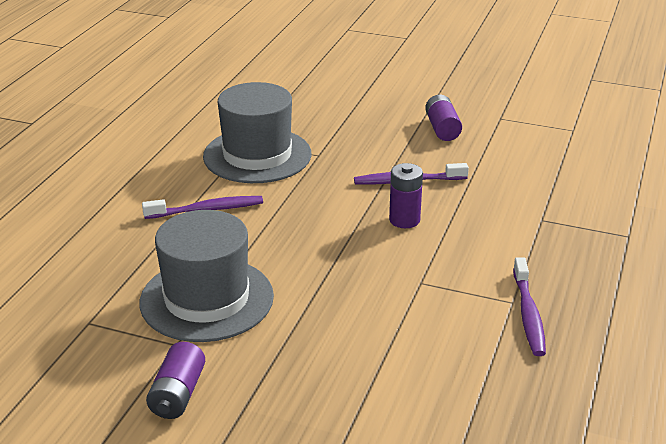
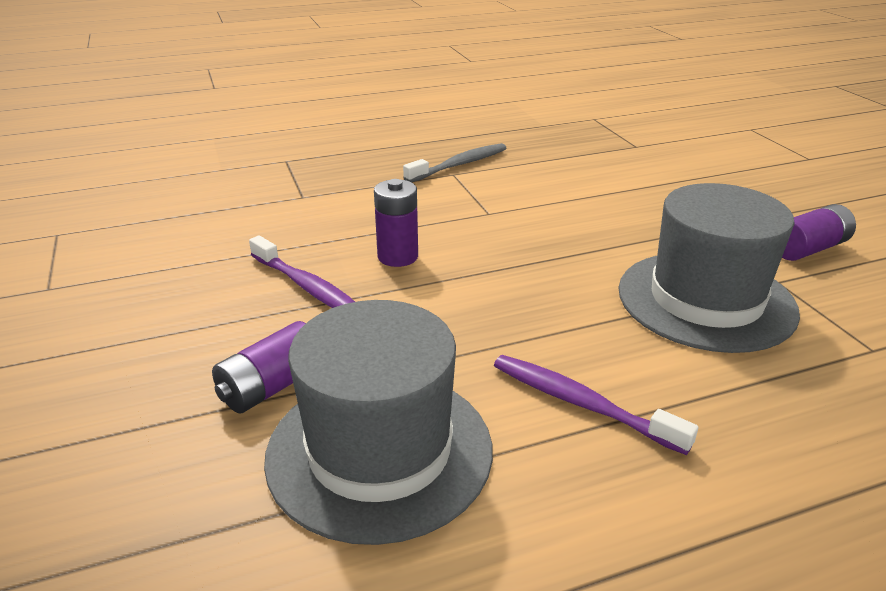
camera: 130 degrees left, 0 degrees up
purple battery [425,95,462,141] -> purple battery moved to [212,321,306,413]
purple toothbrush [513,257,546,356] -> grey toothbrush [403,143,507,182]

